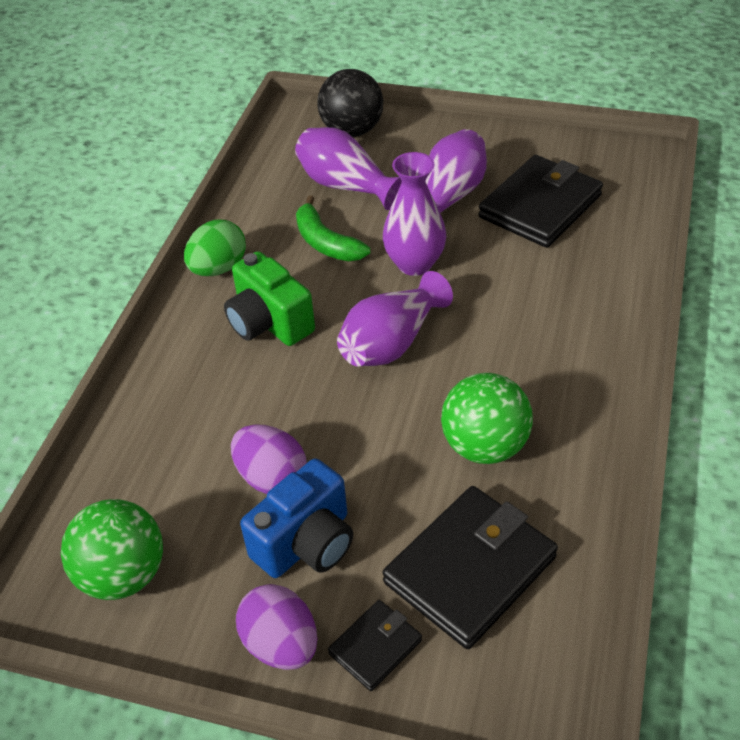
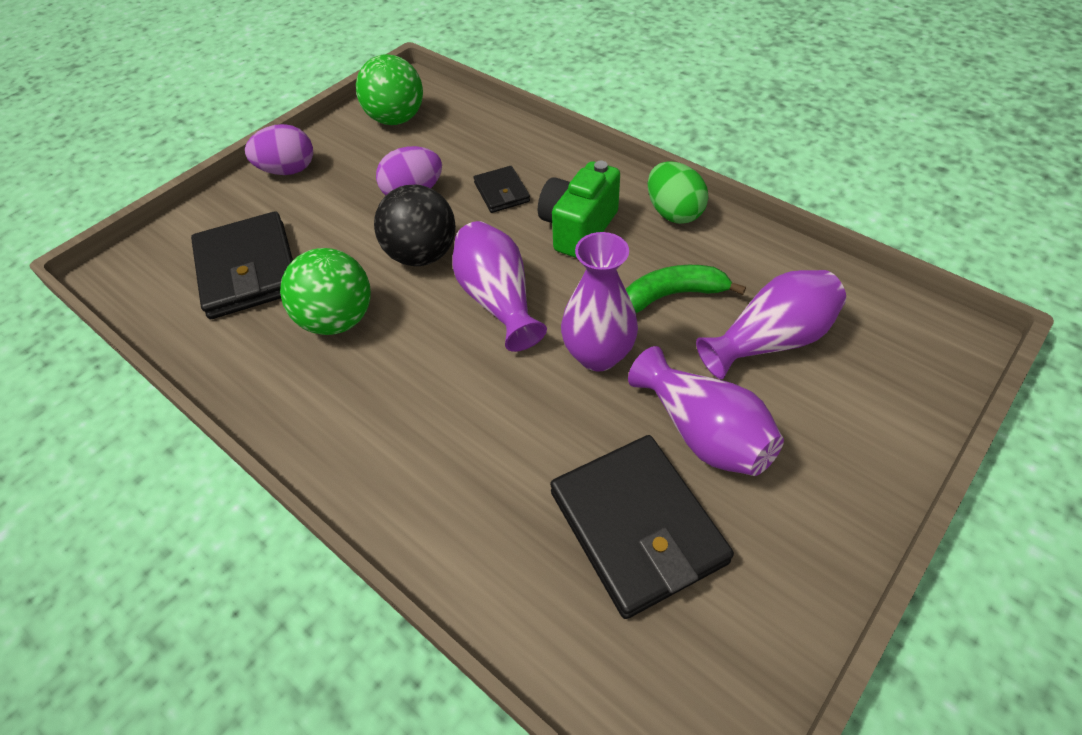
camera: 115 degrees right, 5 degrees up
green camera [224,251,315,346] -> green camera turned 45 degrees counterclockwise [538,161,620,258]
blue camera [240,458,353,578] -> none
black ball [317,69,383,137] -> black ball moved to [374,185,456,266]
black wallet [328,600,422,691] -> black wallet moved to [473,166,530,213]

